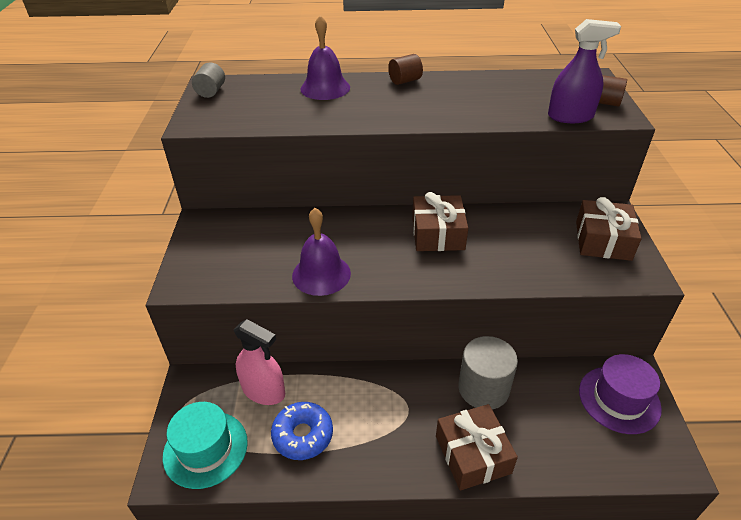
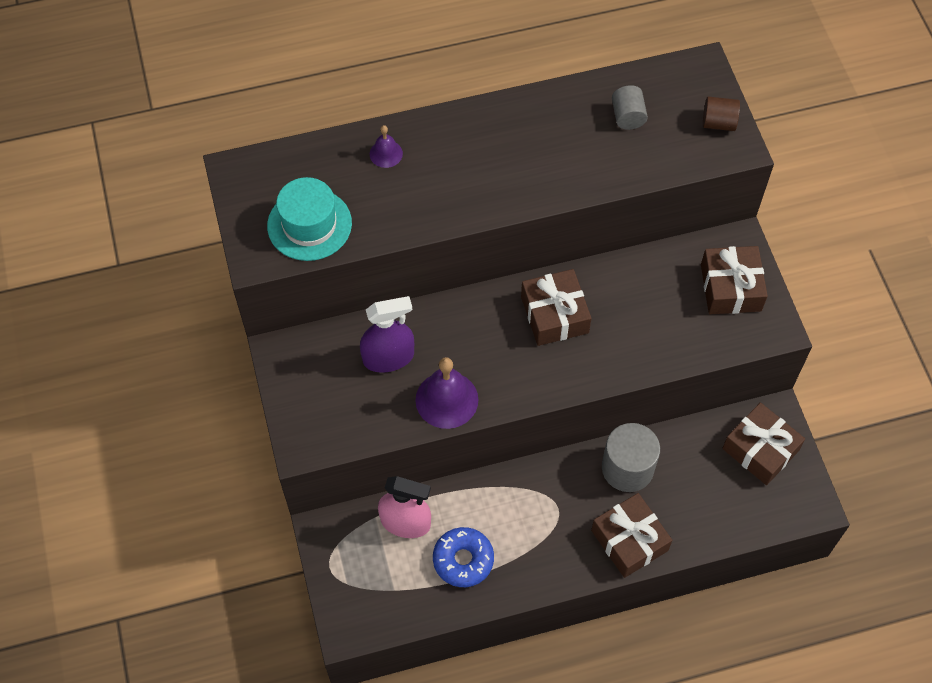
camera: 15 degrees left, 20 degrees up
turquoise hat [163,402,248,489] -> turquoise hat moved to [267,177,352,261]
grey cylinder [192,62,225,98] -> grey cylinder moved to [612,85,648,130]
purple bell [300,15,350,100] -> purple bell [370,125,403,168], size x0.54
brown cylinder [388,54,423,85] -> none
purple spray bottle [548,19,621,123] -> purple spray bottle moved to [360,296,414,373]
purple hat [579,354,662,434] -> brown gift [722,402,805,485]

